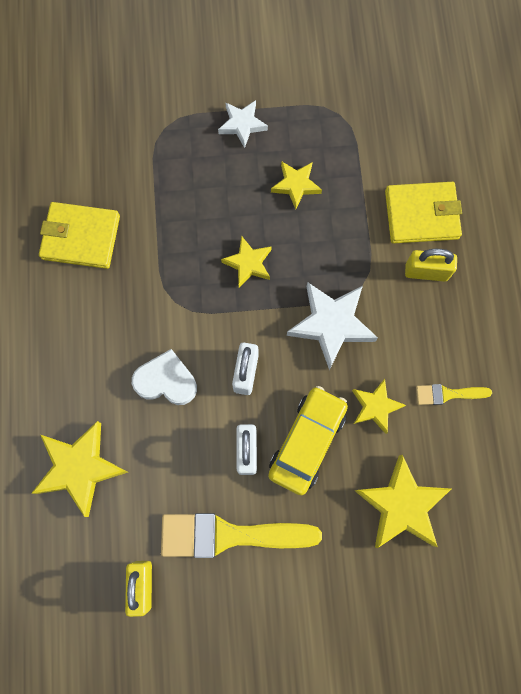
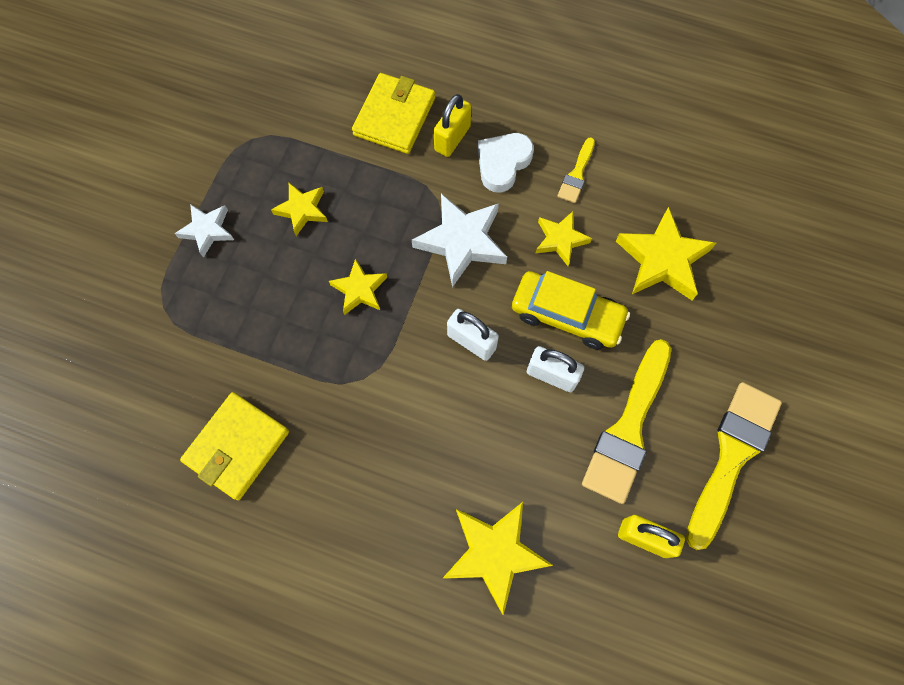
camera: 65 degrees left, 5 degrees down
white heart [132,349,197,405] -> white heart moved to [478,133,534,193]
yellow car [268,386,348,496] -> yellow car turned 150 degrees clockwise [512,271,630,349]
none -> yellow brush [686,382,782,550]

